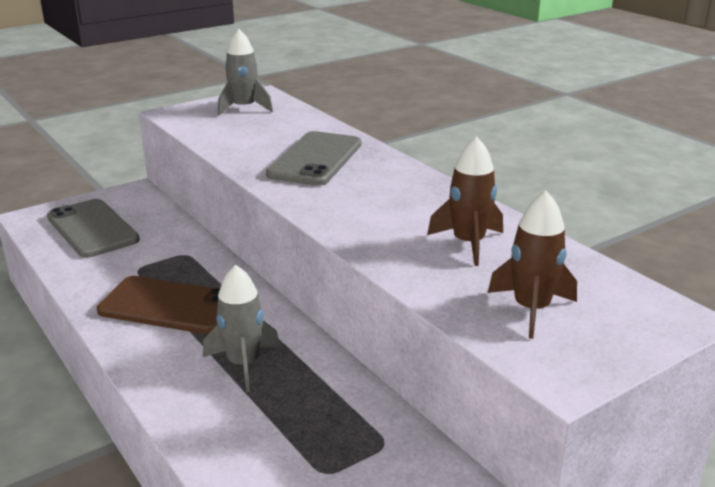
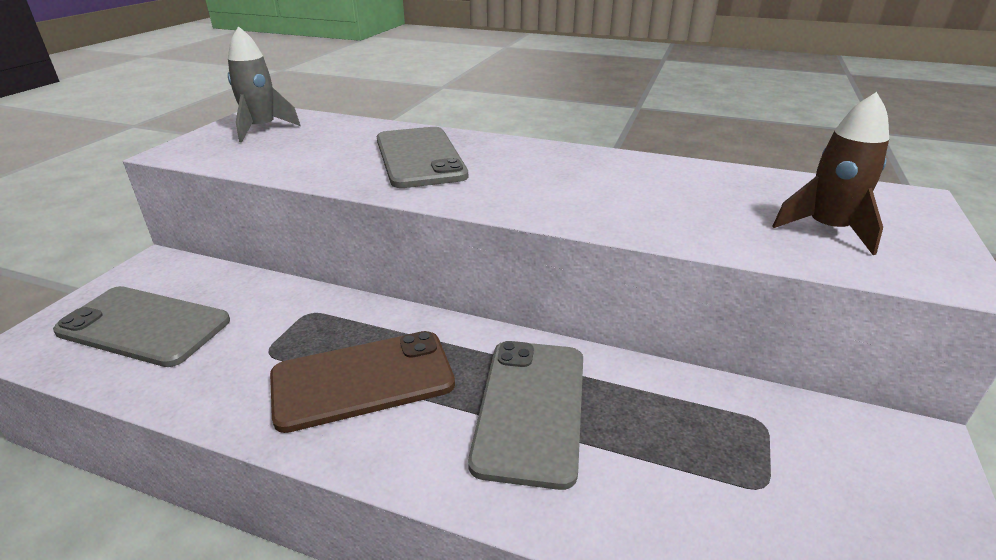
camera: 35 degrees left, 5 degrees up
grey rocket [203,265,280,392] -> grey phone [468,341,583,490]
brown rocket [427,136,503,266] -> none

